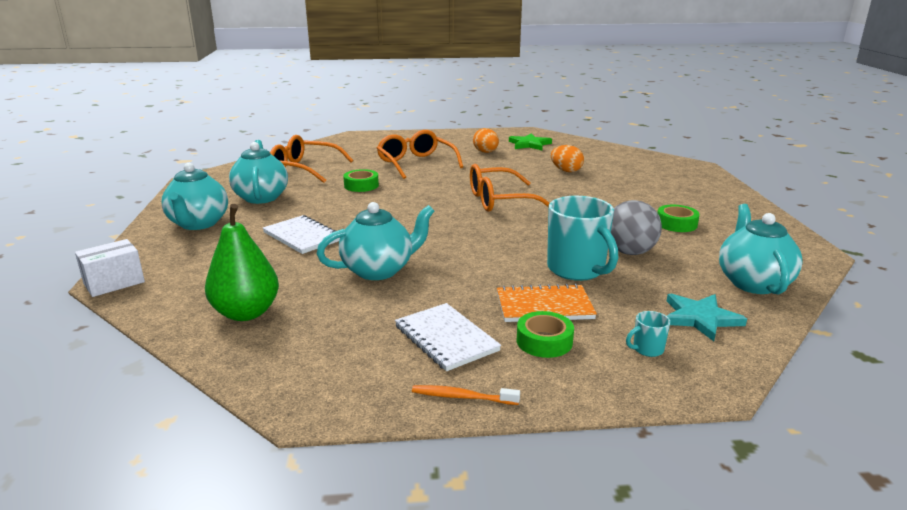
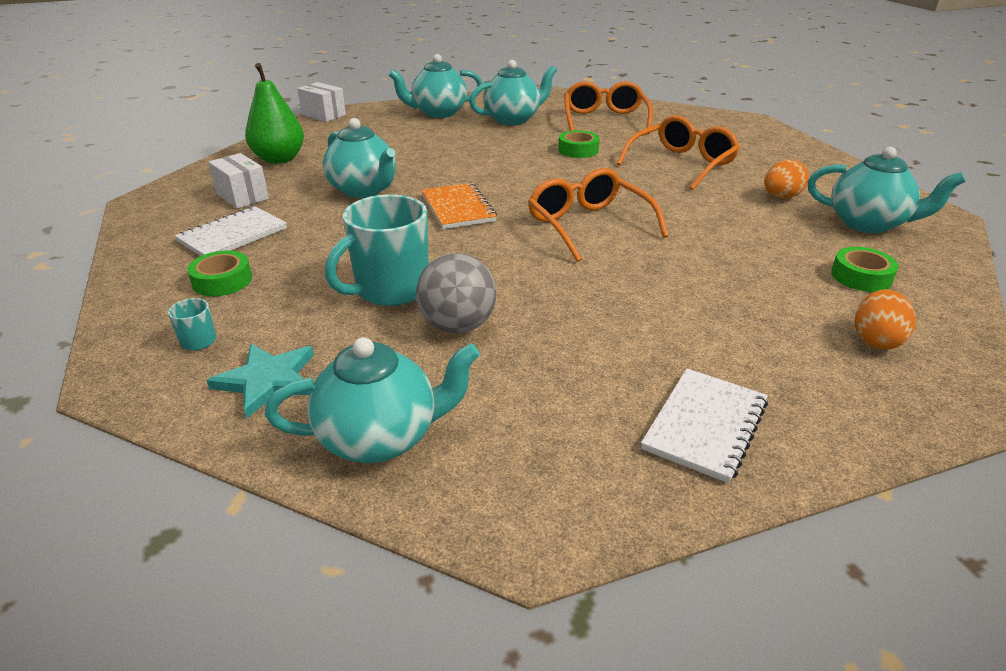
camera: 75 degrees right, 10 degrees up
white notebook [263,215,340,254] -> white notebook moved to [641,369,768,483]
orange toothbrush [412,385,520,405] -> none
orange notebook [497,284,597,322] -> orange notebook moved to [422,183,497,229]
green star [509,133,552,150] -> turquoise teapot [808,147,966,233]
orange egg [551,145,584,172] -> orange egg moved to [855,289,916,350]
green tape [657,205,700,232] -> green tape moved to [831,247,899,292]
none -> white box [208,153,269,209]

